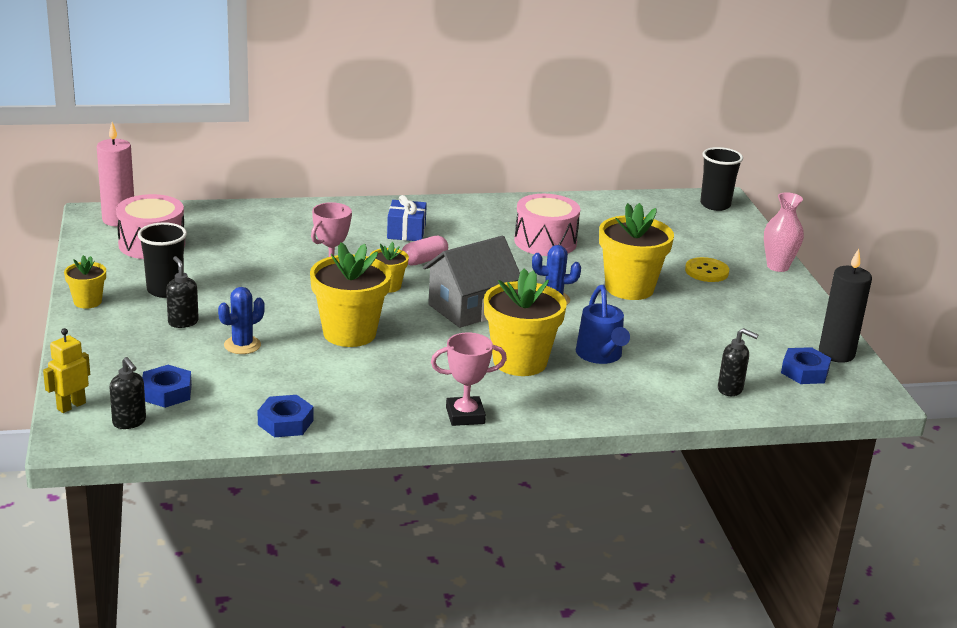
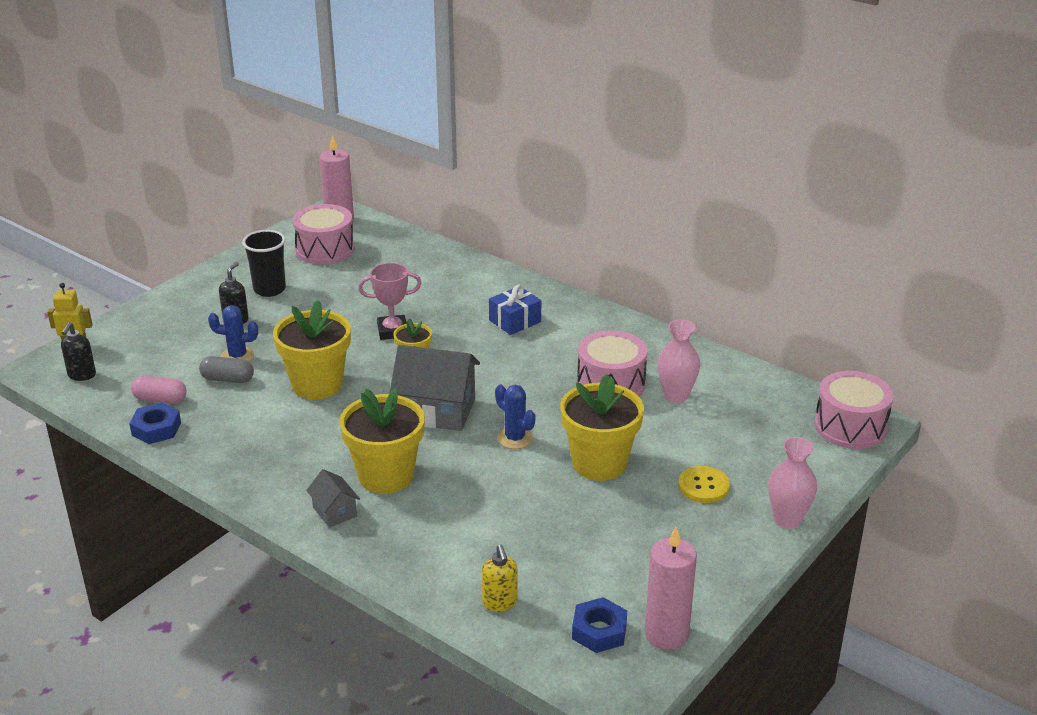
camera: 50 degrees right, 5 degrees up
yellow flower pot [64,255,106,309] -> none
blue nut [142,365,192,408] -> none
pink capsule [402,236,448,266] -> pink capsule moved to [131,376,187,404]
pink trophy [431,333,507,426] -> none
blue watering can [576,285,630,364] -> none
black cup [700,147,743,211] -> pink drum [814,371,894,449]
black soap dispenser [718,328,758,396] -> yellow soap dispenser [482,545,518,612]
black candle [819,249,872,363] -> pink candle [645,527,697,650]
none -> grey capsule [199,356,254,383]
none -> grey house [306,469,360,528]
none -> pink vase [657,320,701,403]

